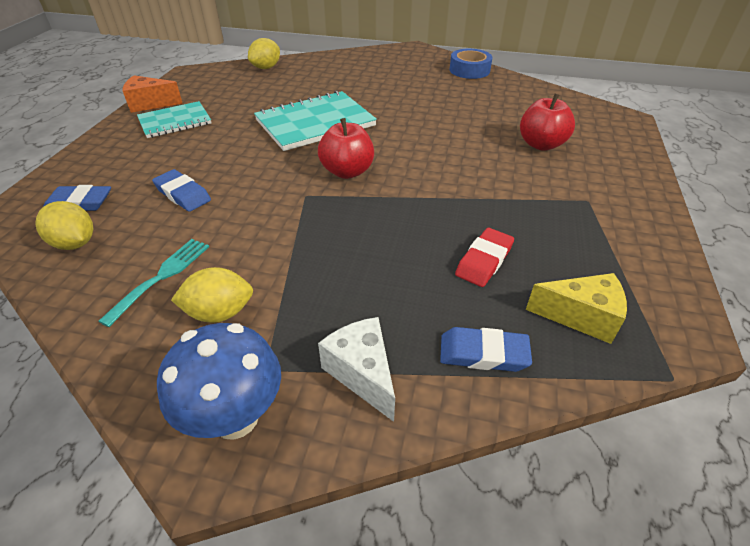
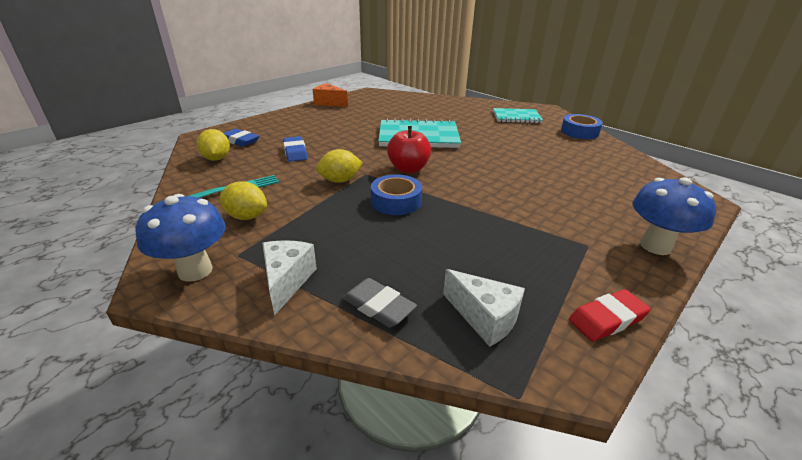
camera: 30 degrees right, 10 degrees down
turquoise notebook [137,101,211,138] -> turquoise notebook moved to [493,108,543,123]
yellow lemon [248,38,280,69] -> yellow lemon moved to [316,149,363,183]
blue eraser [440,327,532,372] -> grey eraser [342,278,417,328]
red eraser [455,228,514,287] -> red eraser moved to [569,289,651,341]
red apple [520,94,575,151] -> none
yellow cheese [526,273,627,344] -> white cheese [443,269,525,347]
none -> blue tape [371,174,422,215]
none -> blue mushroom [633,177,716,255]

